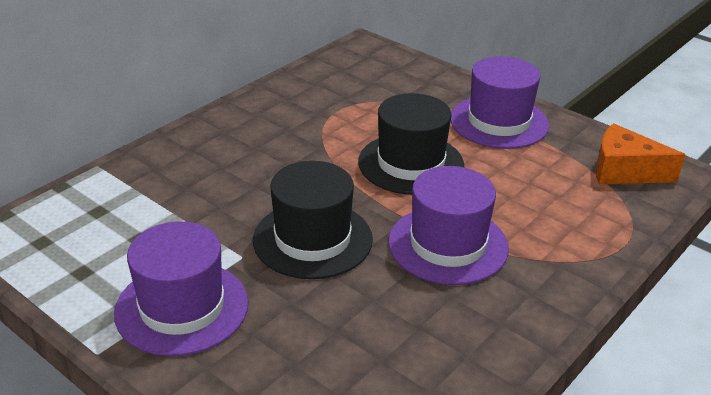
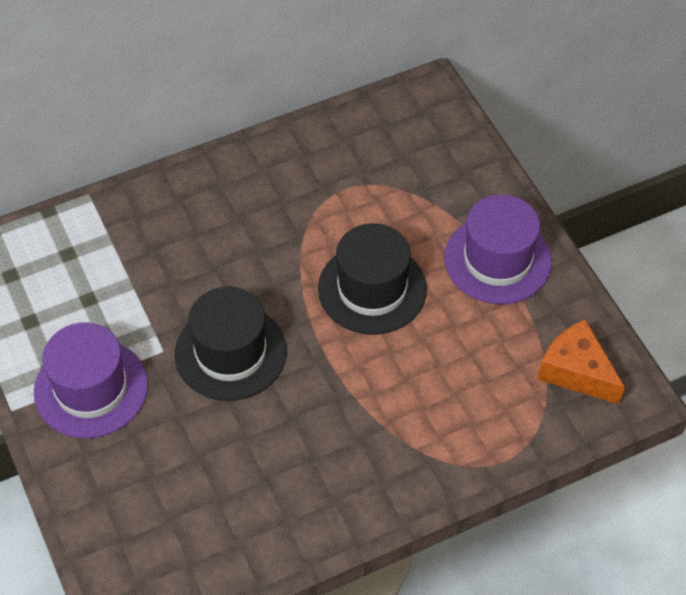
camera: 25 degrees right, 20 degrees up
purple hat [388,166,509,285] -> none

